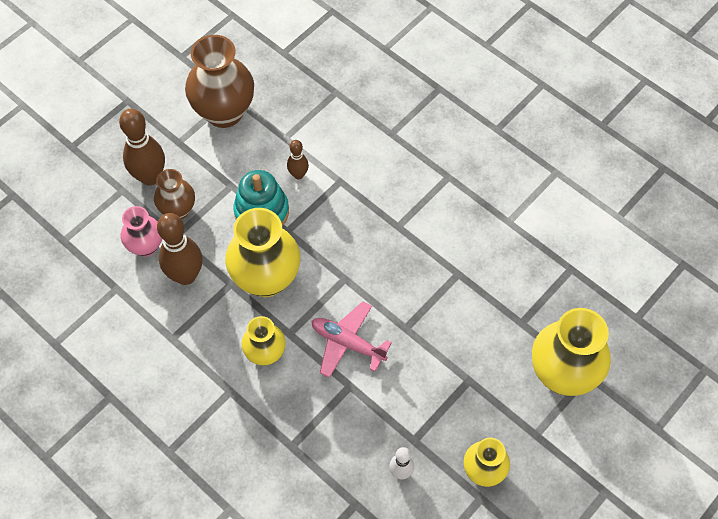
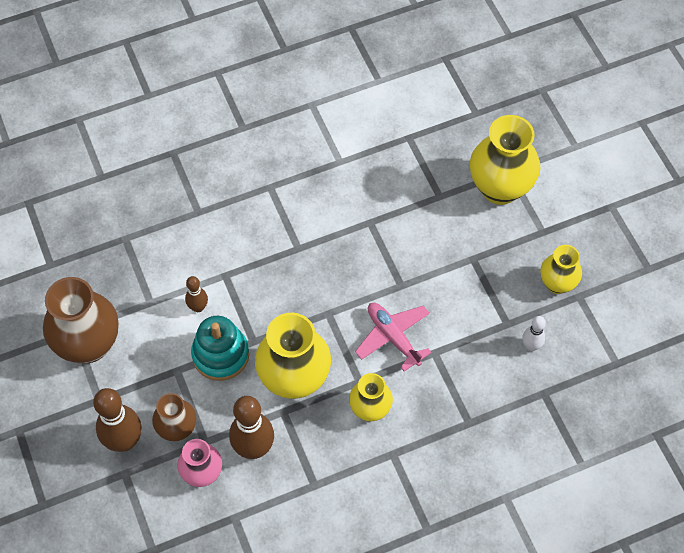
camera: 65 degrees left, 0 degrees up
pink plane [312,302,392,378] -> pink plane turned 90 degrees clockwise [355,303,432,371]

